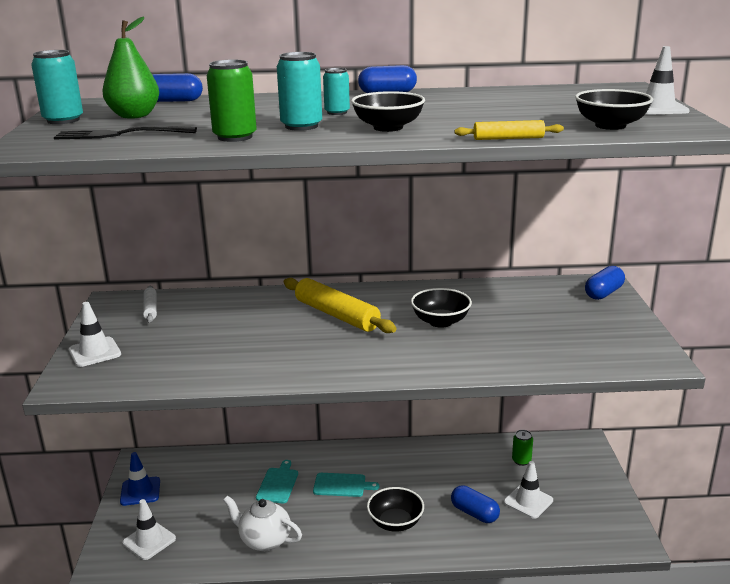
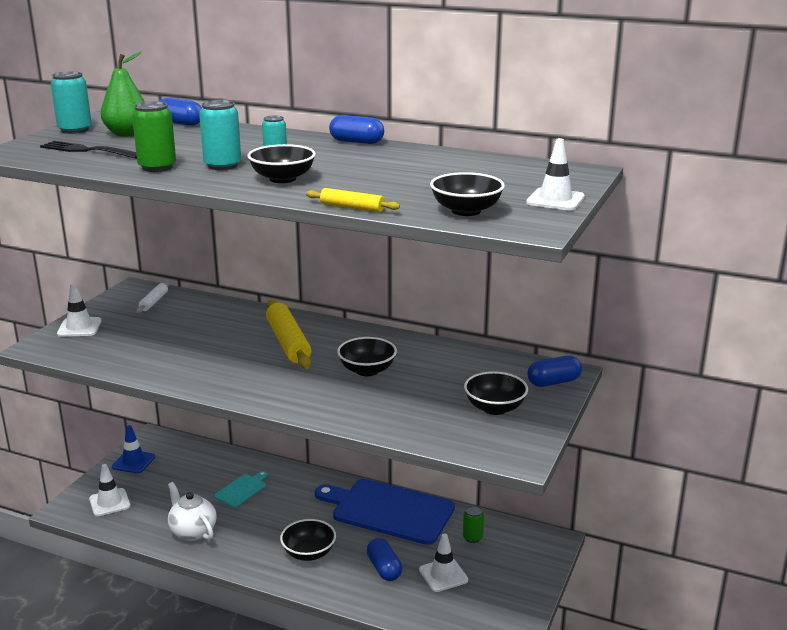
camera: 25 degrees right, 0 degrees up
turquoise cutting board [313,473,379,497] -> none
none -> blue cutting board [315,479,455,545]
none -> black bowl [464,371,528,415]

